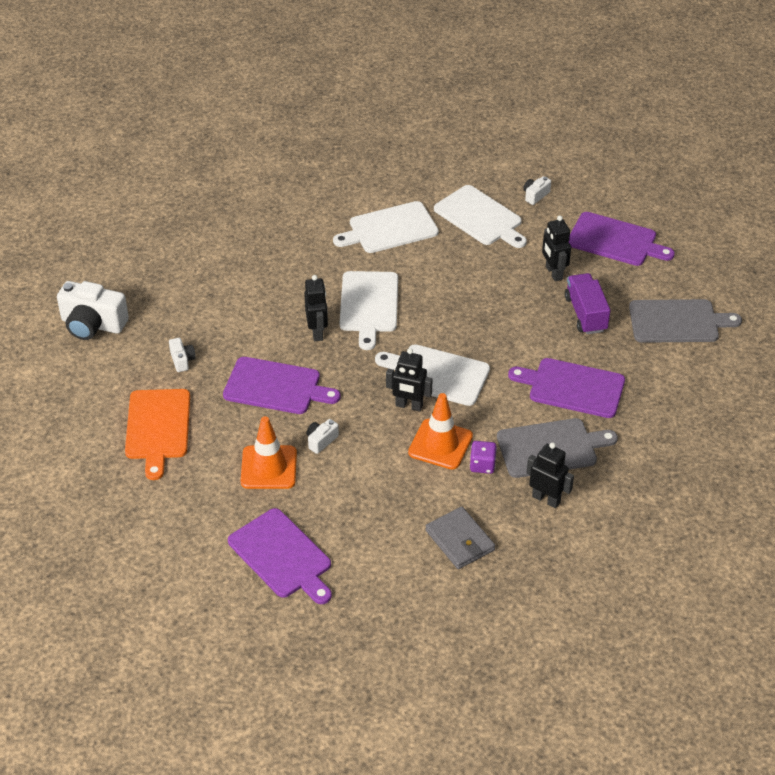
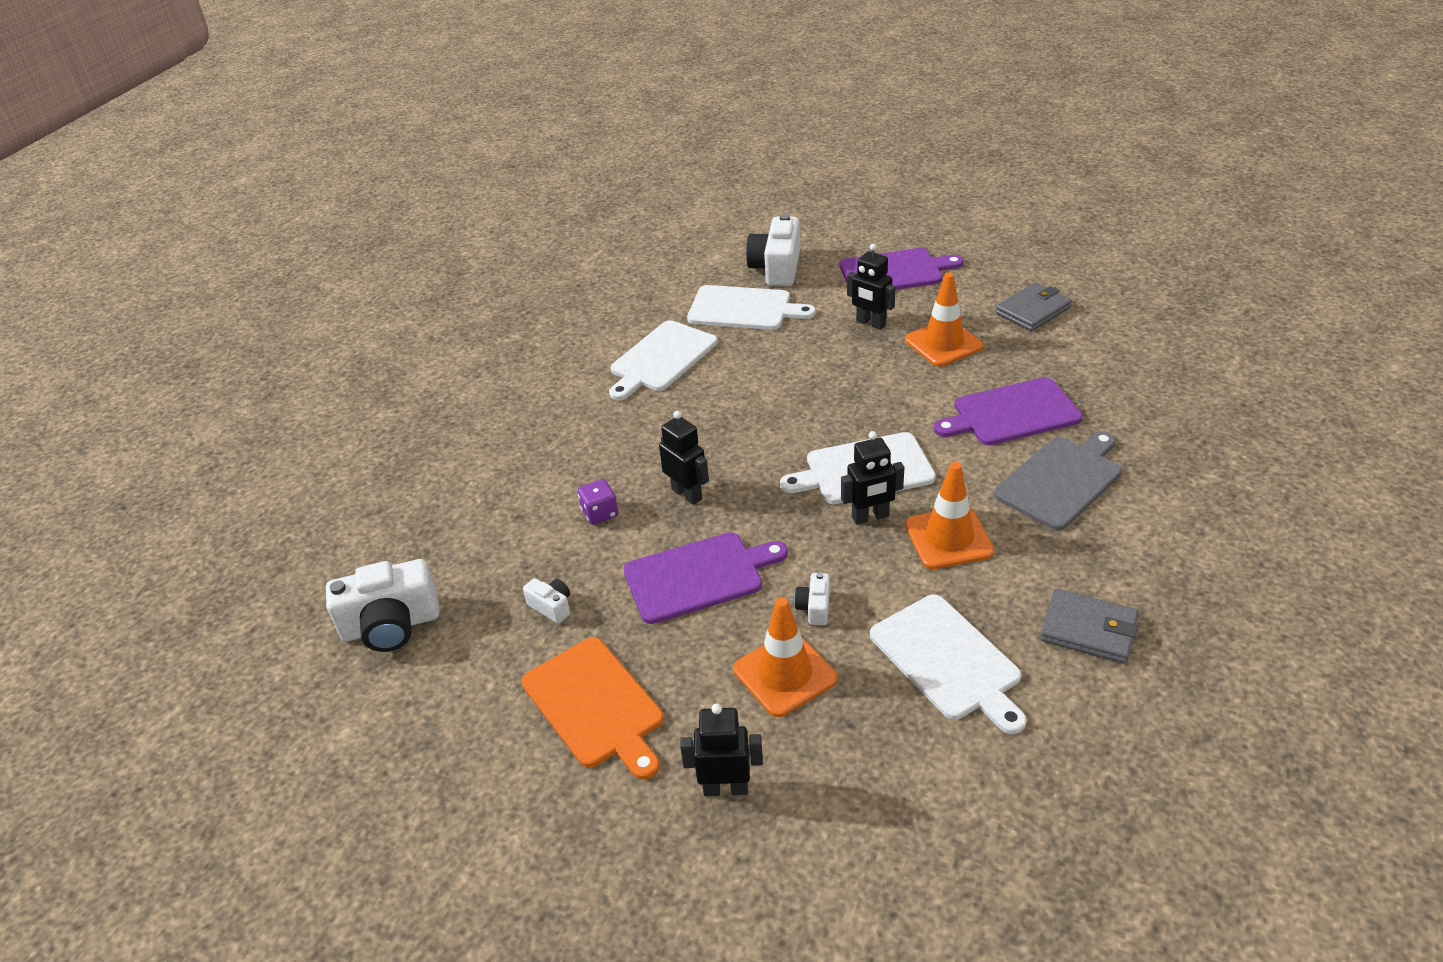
camera: 30 degrees left, 5 degrees down
purple cutting board [228,508,332,604] -> none
white cutting board [340,271,398,350] -> white cutting board moved to [870,594,1027,734]
purple dice [470,441,497,474] -> purple dice moved to [578,479,618,525]
white camera [523,176,551,205] -> white camera [746,214,800,286], size x2.10
black robot [526,442,574,508] -> black robot moved to [680,703,763,796]
purple truck [565,273,610,334] -> orange traffic cone [905,272,983,367]
grey cutting board [629,299,742,343] -> grey wallet [996,282,1072,331]

